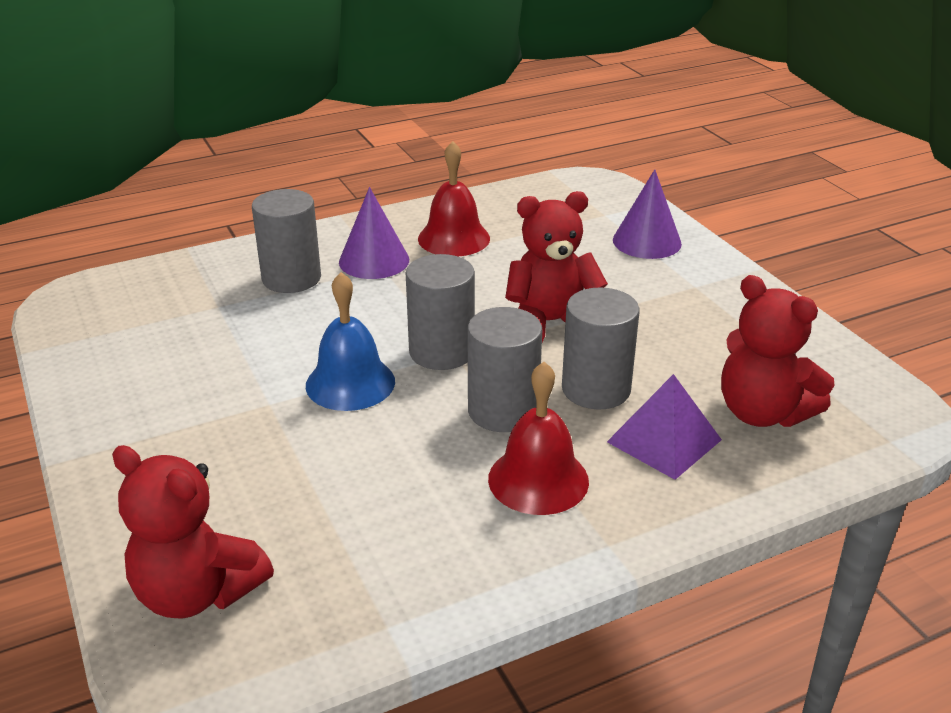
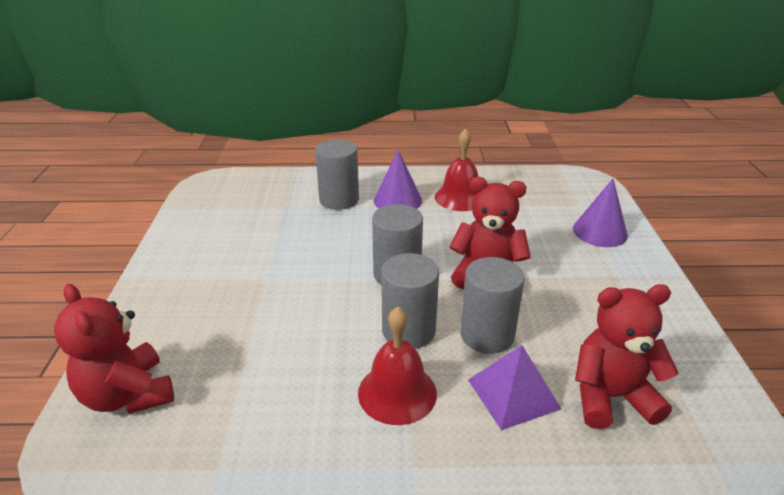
camera: 25 degrees right, 0 degrees up
blue bell [306,272,395,411] -> none
red teddy bear [721,275,834,427] -> red teddy bear turned 105 degrees clockwise [575,284,678,429]

